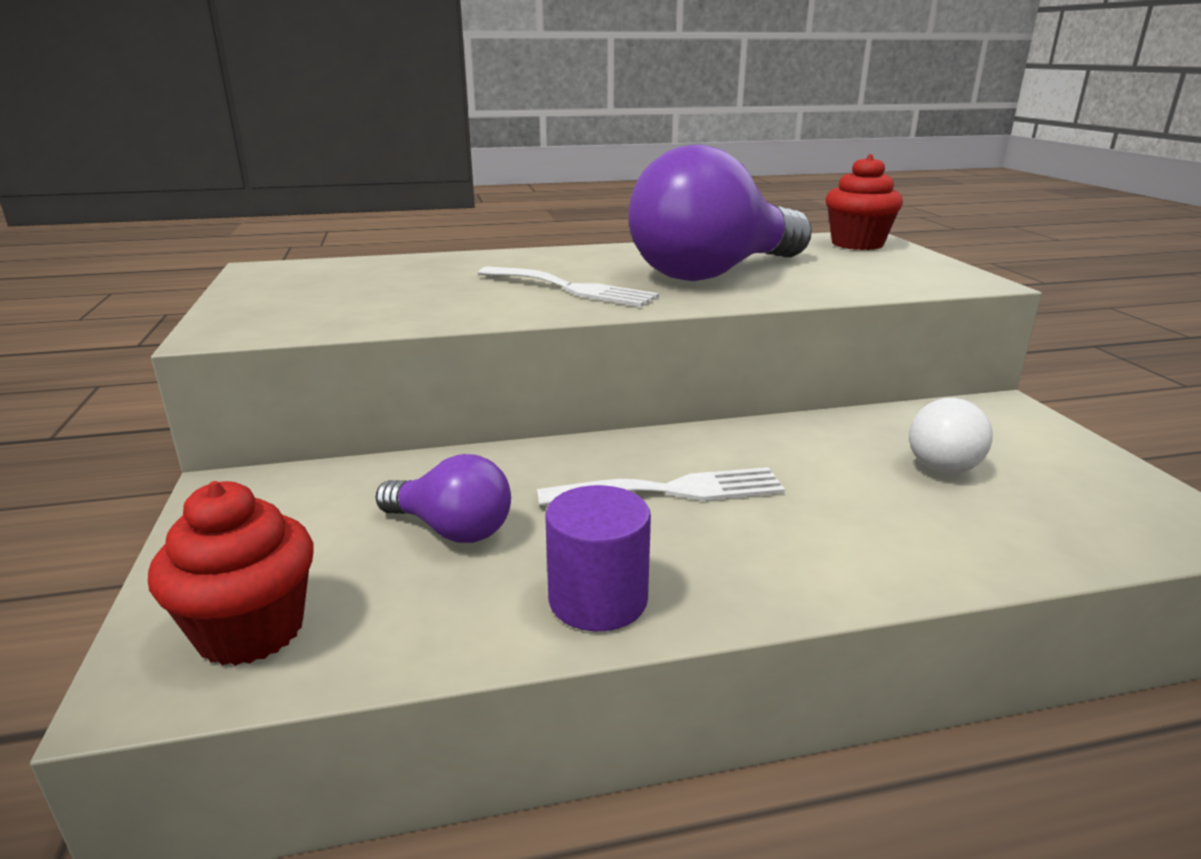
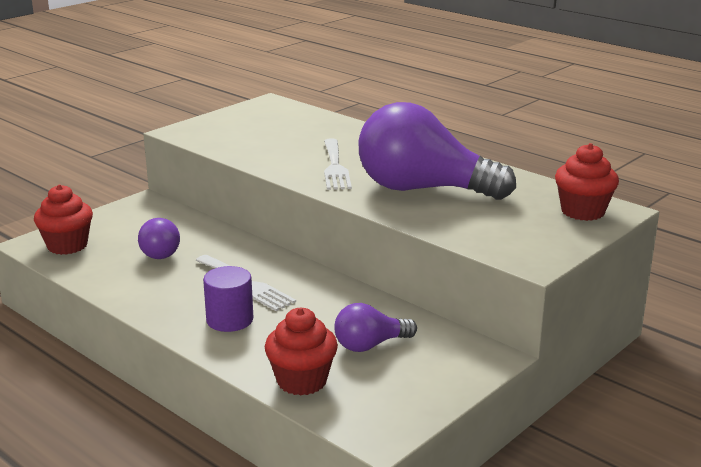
camera: 55 degrees right, 0 degrees up
purple cylinder [545,485,651,631] -> purple cylinder moved to [203,266,253,332]
white light bulb [909,398,993,474] -> purple light bulb [334,303,417,352]
none -> red cupcake [265,308,338,395]

